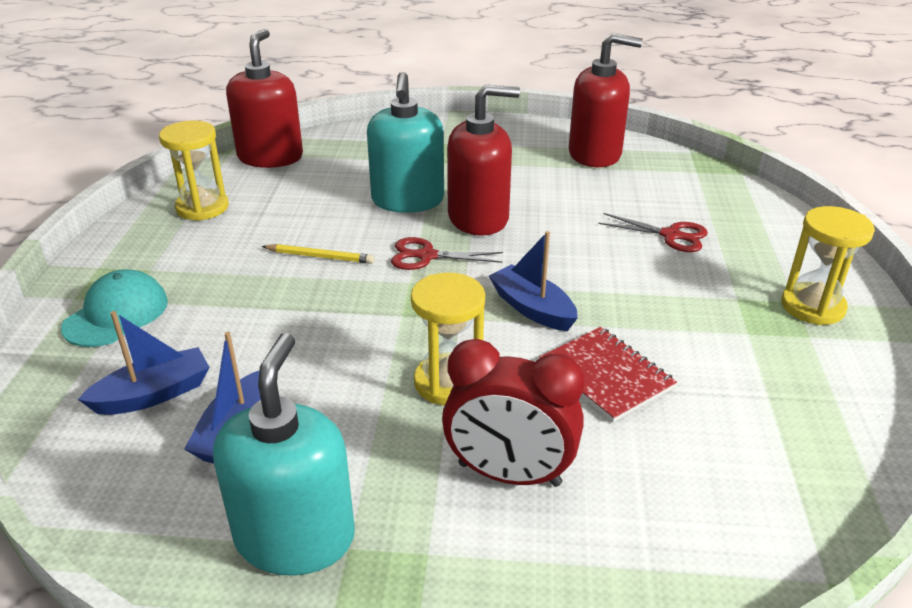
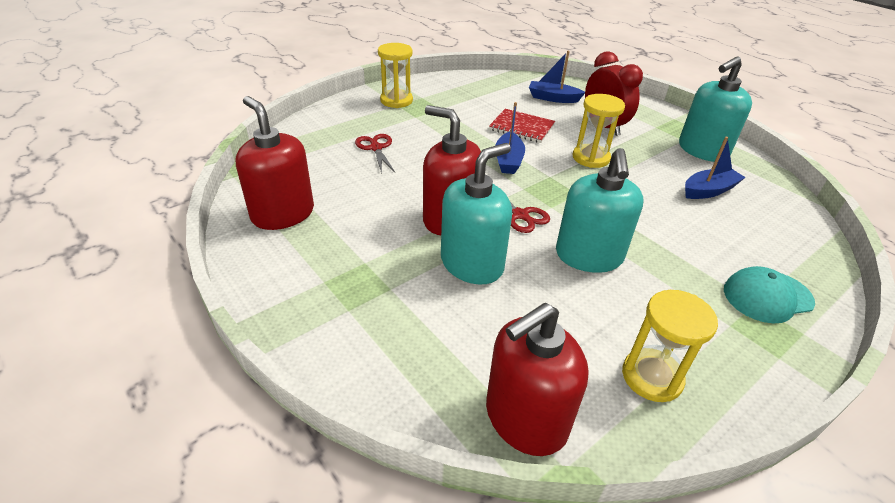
camera: 135 degrees left, 5 degrees up
blue boat [78,311,209,415] -> blue boat moved to [529,51,585,103]
yellow pencil [262,244,374,264] -> turquoise soap dispenser [556,148,644,273]
red notebook [539,327,677,422] -> red notebook turned 75 degrees counterclockwise [489,109,555,143]

